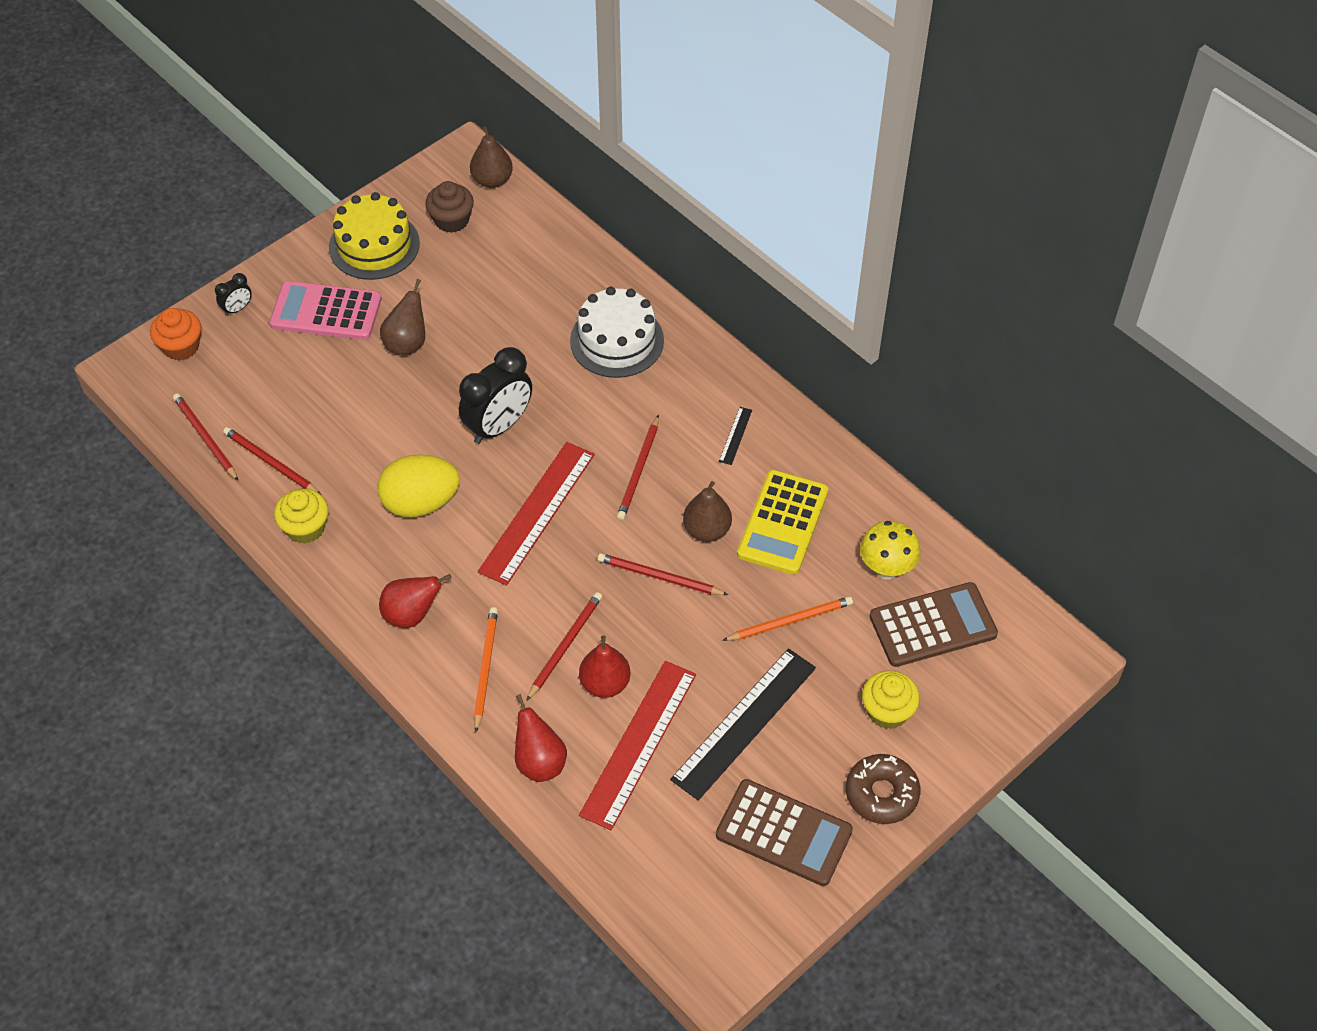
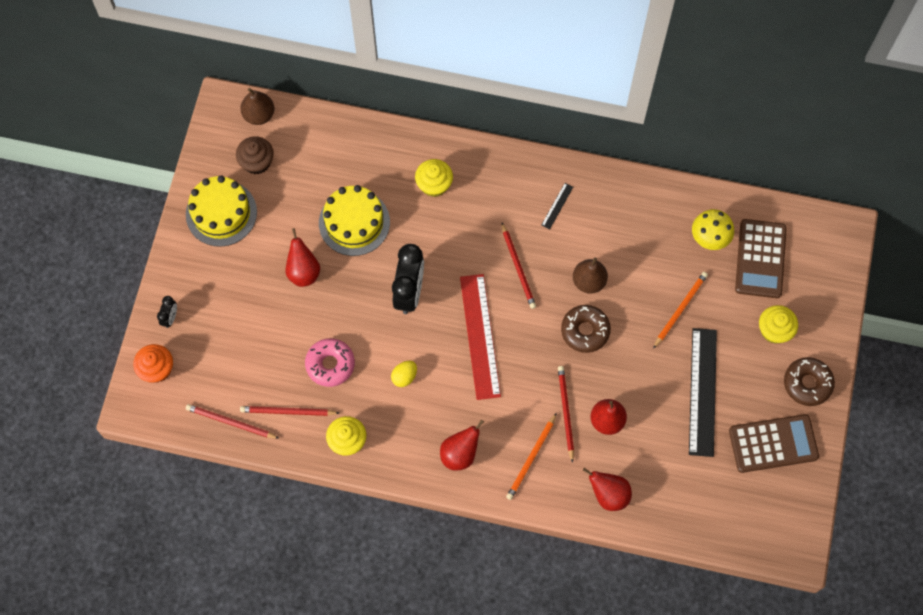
camera: 35 degrees left, 15 degrees up
pink calculator [269,281,382,340] -> none
yellow egg [377,454,460,517] -> yellow egg [391,361,417,387], size x0.49
brown pear [380,279,425,356] -> red pear [285,228,320,287]
orange pencil [474,607,498,732] -> orange pencil turned 120 degrees counterclockwise [506,413,557,500]
white cake [570,287,664,378] -> yellow cupcake [415,159,453,197]
red ruler [579,661,696,830] -> none
red pencil [598,553,728,595] -> brown donut [561,305,611,353]
black ruler [719,407,752,465] -> black ruler turned 45 degrees clockwise [541,183,573,230]
yellow calculator [737,470,828,575] -> none
brown calculator [870,582,998,667] -> brown calculator turned 150 degrees clockwise [735,219,787,298]
none -> pink donut [305,338,355,387]
none -> yellow cake [319,185,390,256]

